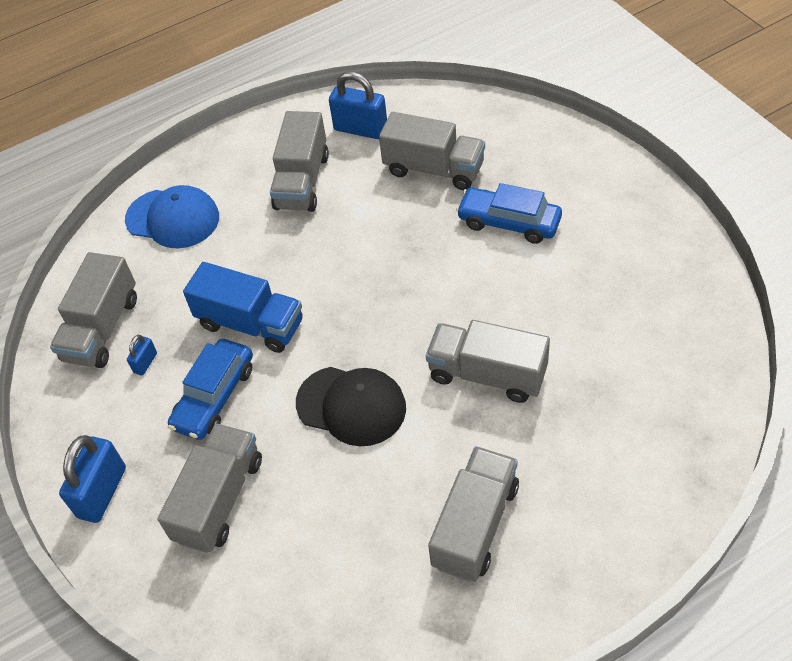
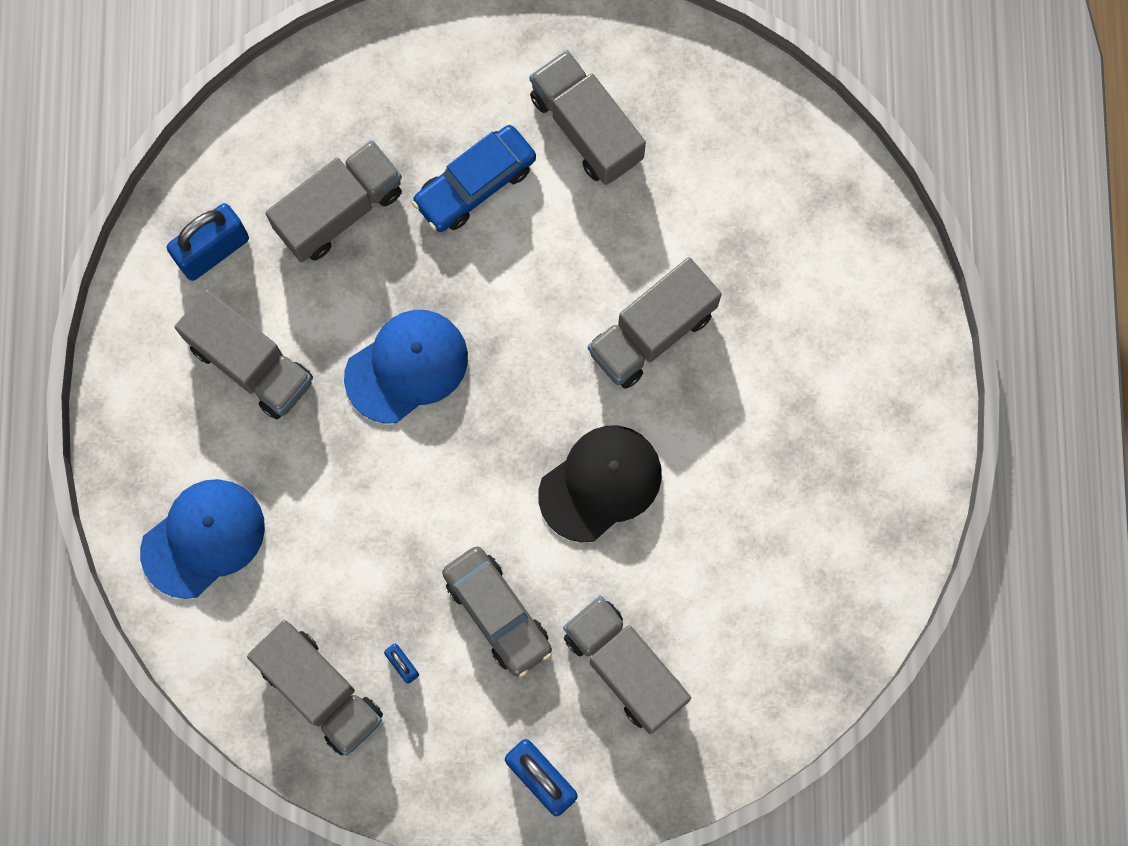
camera: 65 degrees left, 25 degrees up
blue car [168,339,253,440] -> grey car [442,547,552,678]
blue truck [183,262,303,353] -> none
grey truck [428,446,519,582] -> grey truck moved to [530,50,646,185]
none -> blue cap [344,310,468,423]

